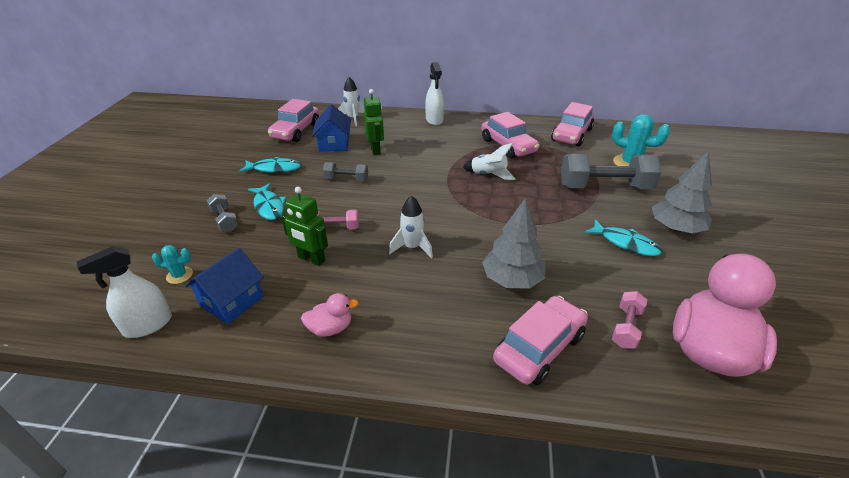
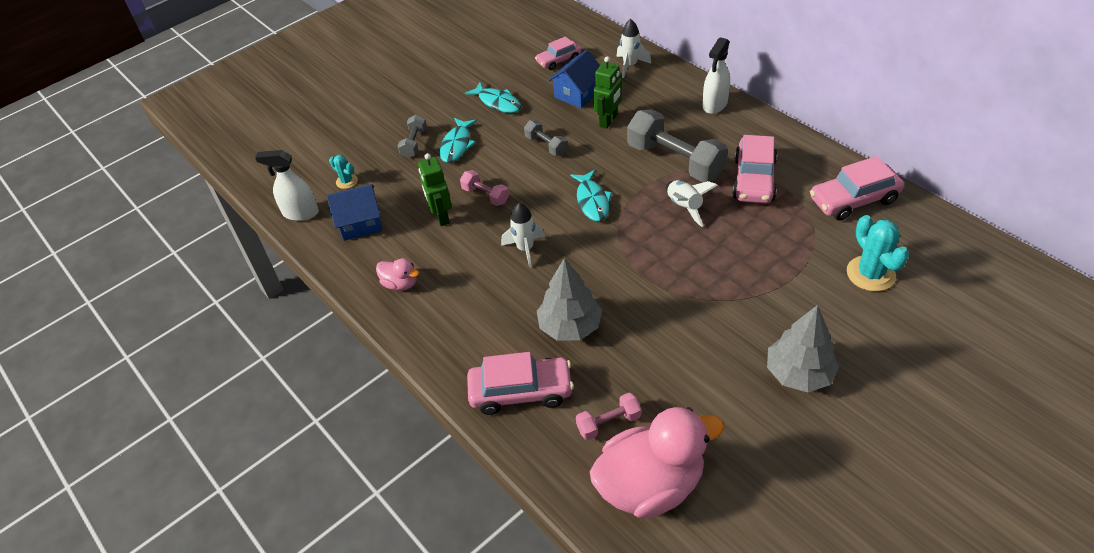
camera: 45 degrees right, 10 degrees up
pink car [268,99,319,142] -> pink car [535,36,581,70], size x0.62
grey dumbbell [561,154,661,189] -> grey dumbbell moved to [627,109,728,182]
turquoise fish [585,219,662,256] -> turquoise fish moved to [570,170,612,221]

